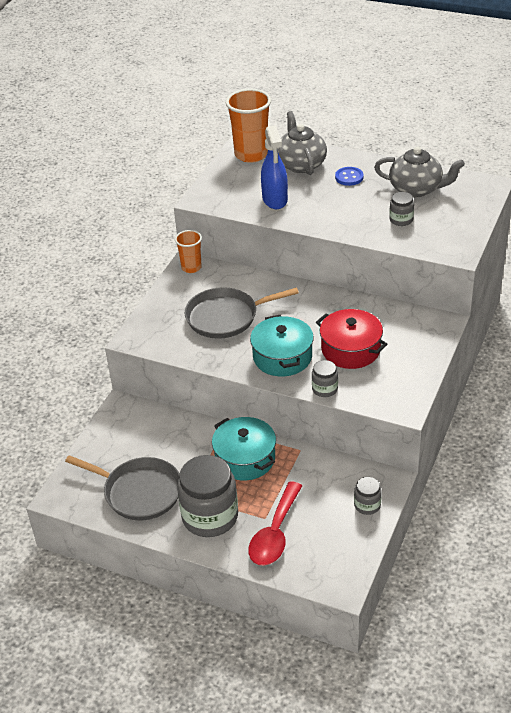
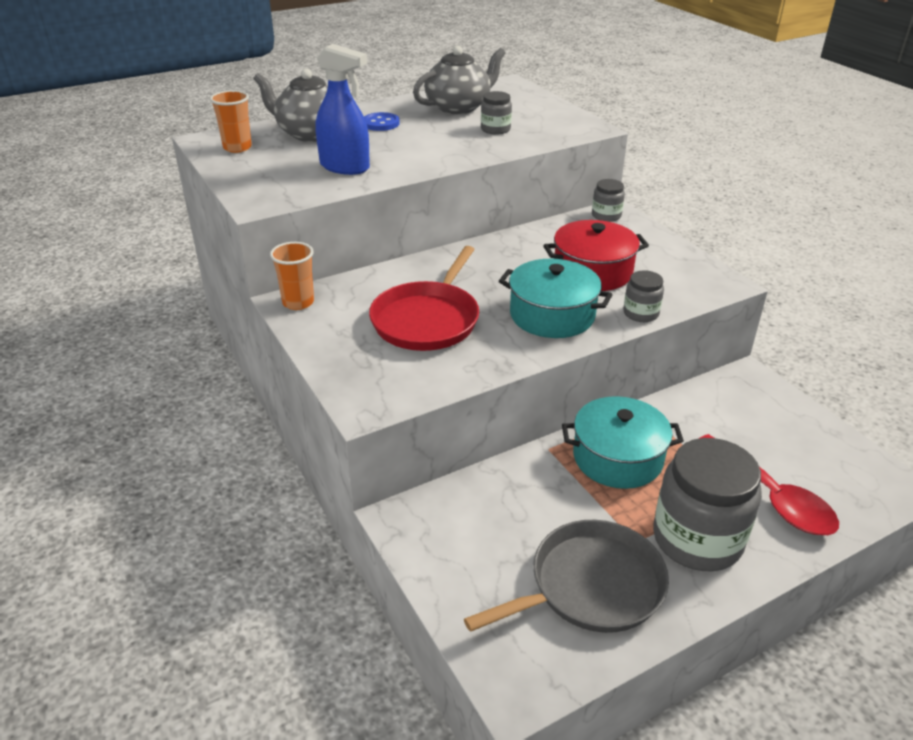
camera: 55 degrees left, 5 degrees down
grey pan [185,287,299,339] -> red pan [369,246,479,351]
orange cup [225,89,271,163] -> orange cup [210,90,252,153], size x0.58
grey jar [354,477,382,515] -> grey jar moved to [592,179,625,222]

